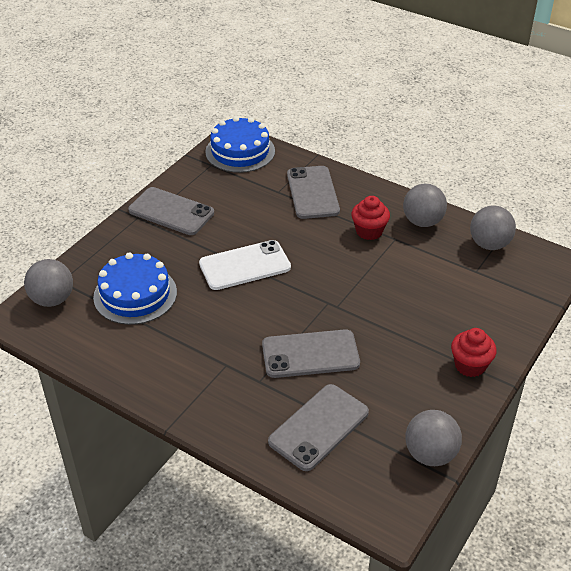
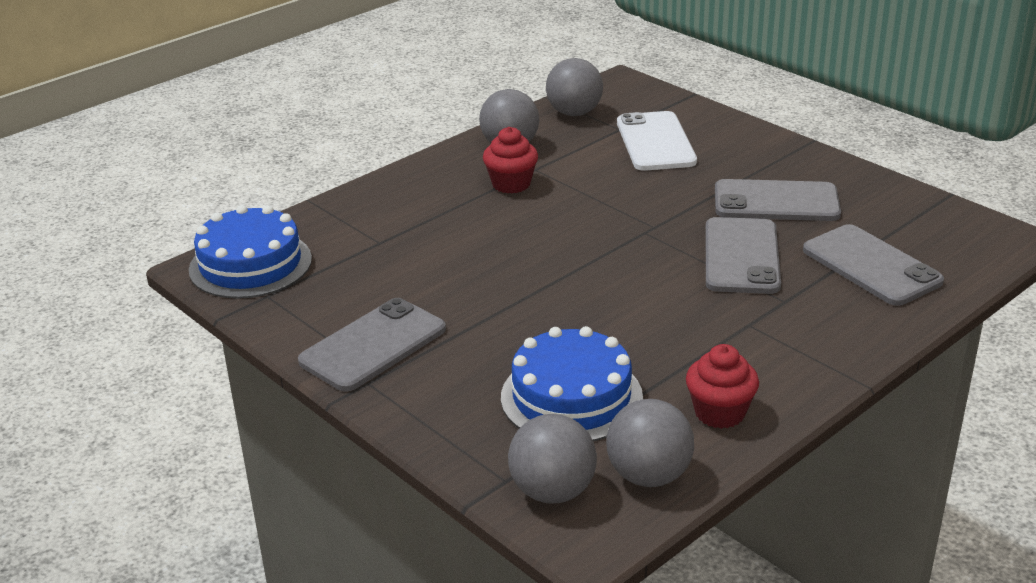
camera: 75 degrees left, 10 degrees down
white phone [199,240,291,290] -> white phone moved to [617,111,697,171]
grey phone [287,166,340,219] -> grey phone moved to [715,179,841,221]
grey ball [406,410,462,466] -> grey ball moved to [606,399,694,487]
red cupcake [451,328,497,377] -> red cupcake moved to [686,344,759,429]

